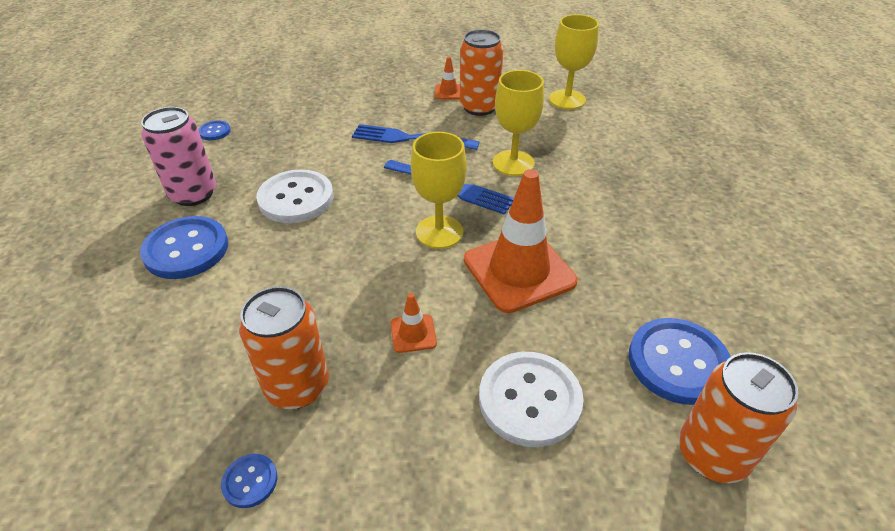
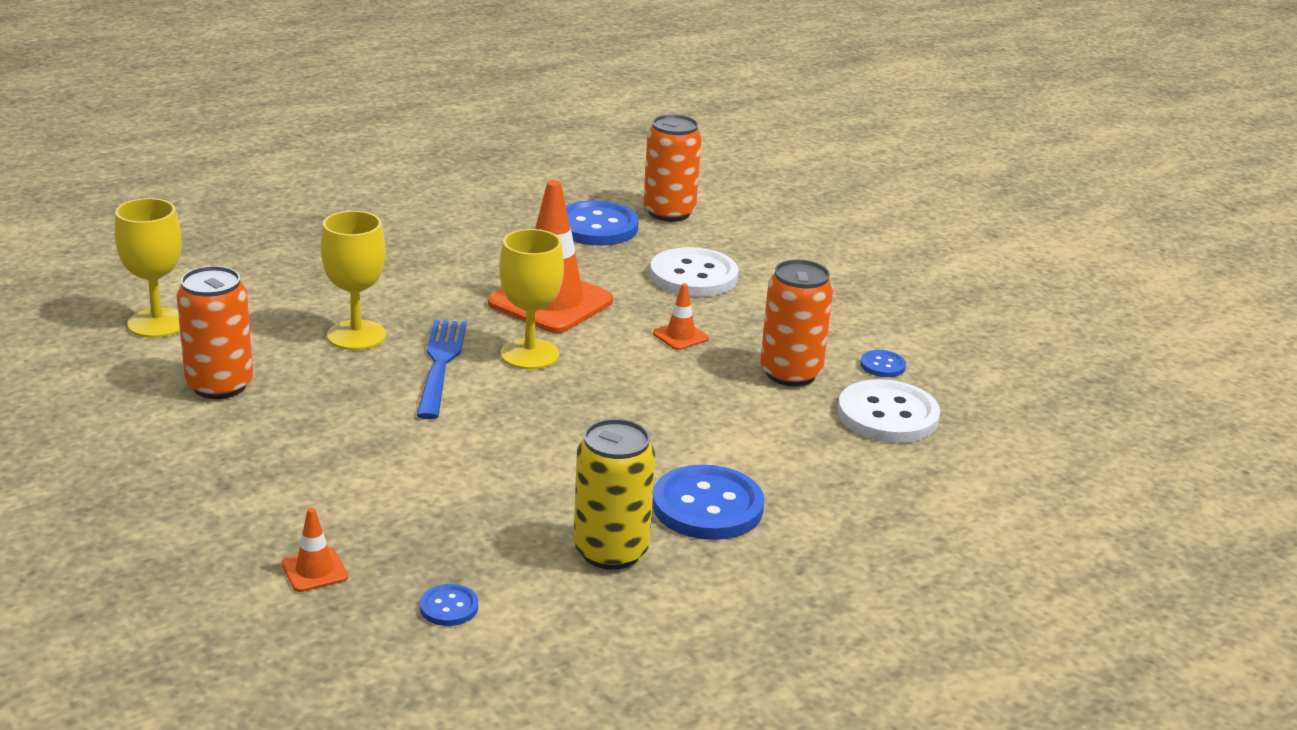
camera: 120 degrees left, 15 degrees down
pink can [141,107,216,206] -> yellow can [574,419,656,570]
white button [256,170,333,223] -> white button moved to [838,379,940,443]
blue fork [352,124,480,150] -> none
orange traffic cone [435,57,460,100] -> orange traffic cone moved to [281,508,348,592]

